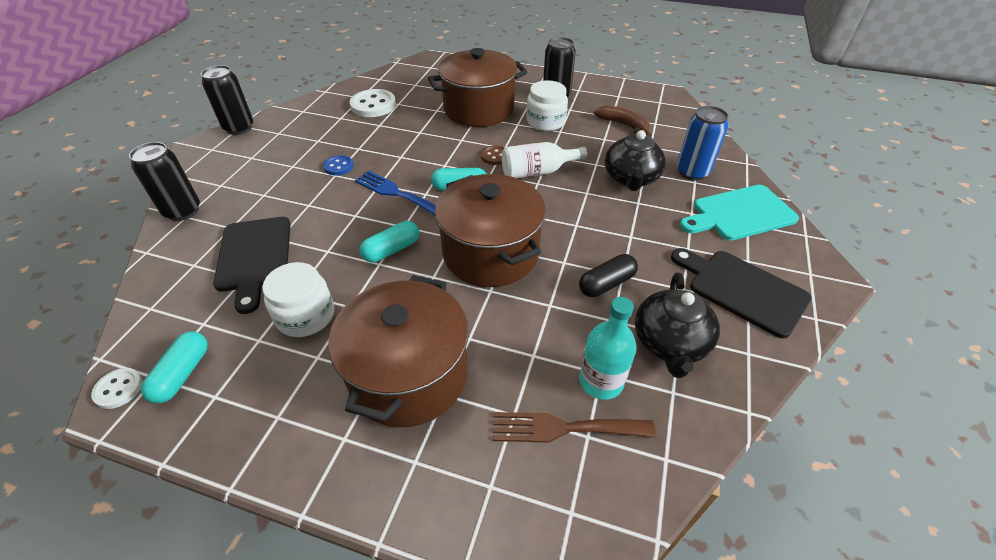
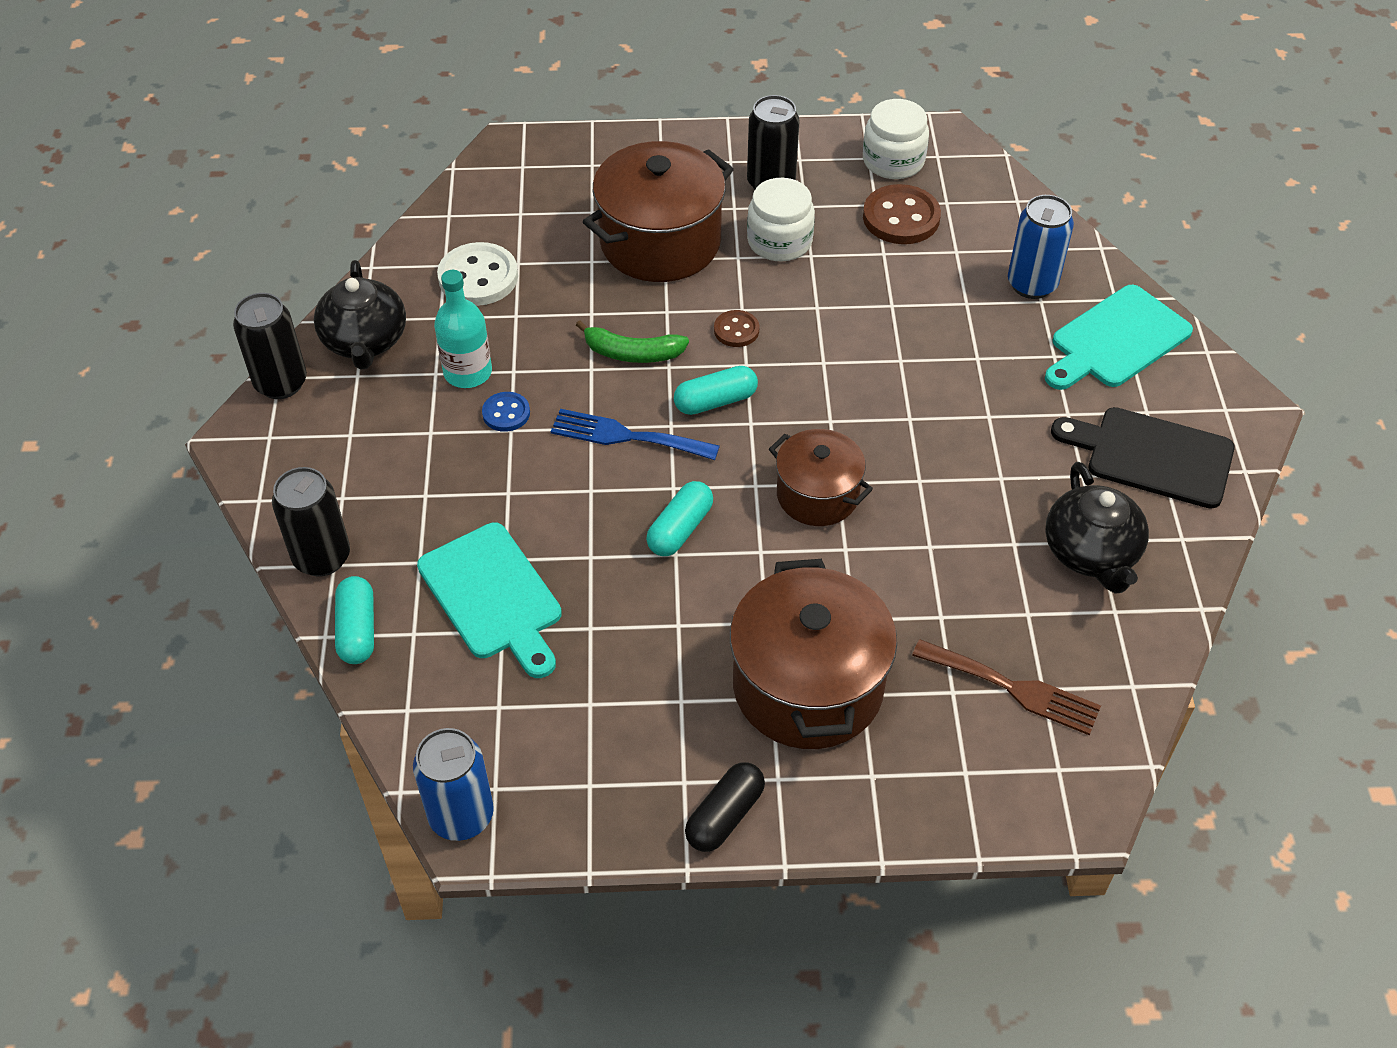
camera: 20 degrees left, 5 degrees up
white button [91,368,143,409] -> blue can [413,728,494,841]
turquoise capsule [141,331,208,403] -> turquoise capsule moved to [335,576,374,664]
black cutting board [213,217,291,314] -> turquoise cutting board [417,523,562,678]
white jar [262,262,334,337] -> white jar moved to [863,99,929,179]
brown pot [435,174,546,287] -> brown pot [769,429,873,526], size x0.60
brown fork [493,412,656,443] -> brown fork turned 135 degrees counterclockwise [912,639,1101,735]
white bottle [502,142,587,178] -> none
black capsule [579,254,638,297] -> black capsule moved to [685,762,765,852]
turquoise bottle [579,297,637,400] -> turquoise bottle moved to [434,270,492,388]
brown banana [594,106,652,137] -> brown button [863,184,941,244]
black teapot [605,128,666,191] -> black teapot moved to [314,260,406,370]
none -> green banana [576,320,689,363]

